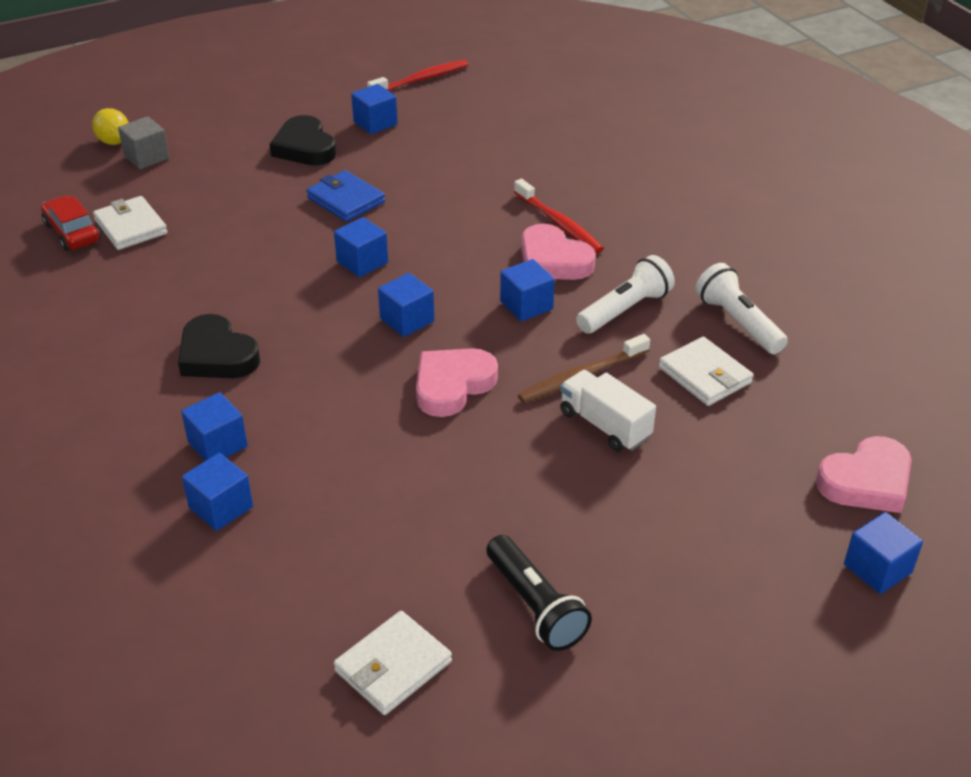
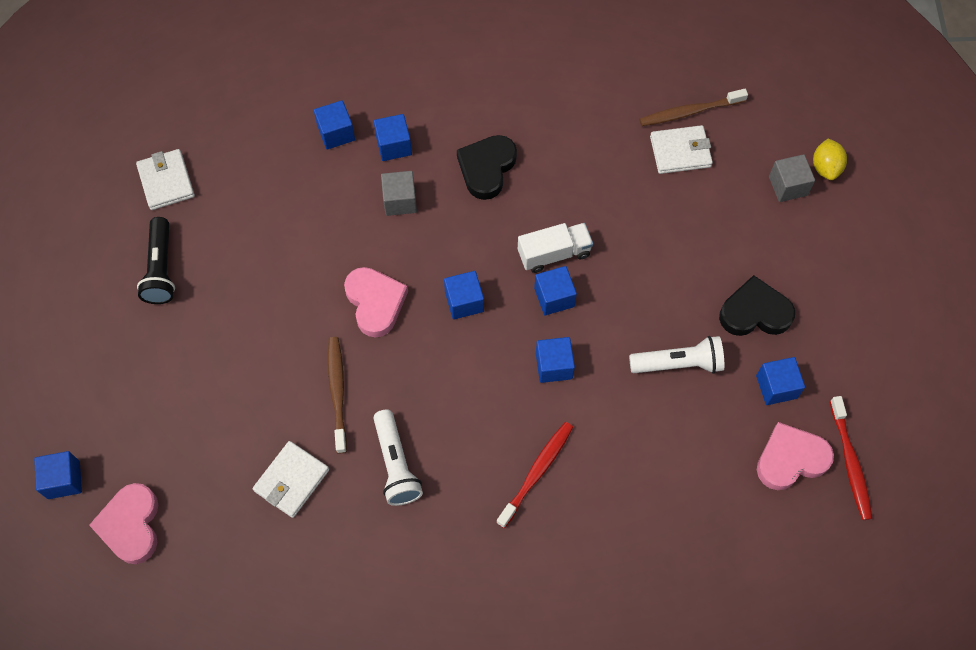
camera: 115 degrees right, 25 degrees up
red car [41,196,100,251] -> brown toothbrush [639,89,748,126]
yellow lemon [92,108,129,145] -> yellow lemon turned 75 degrees counterclockwise [813,139,847,180]
black heart [178,314,260,378] -> black heart turned 45 degrees counterclockwise [457,135,517,200]
blue wallet [307,170,385,222] -> none
black flashlight [486,535,592,651] -> black flashlight turned 90 degrees counterclockwise [137,217,175,304]
blue cube [500,259,555,321] -> blue cube moved to [536,337,575,383]
red toothbrush [514,179,604,253] -> red toothbrush turned 135 degrees clockwise [496,422,573,528]
pink heart [521,224,596,280] -> pink heart moved to [757,422,834,490]
white truck [560,370,656,452] -> white truck moved to [518,223,593,273]
white wallet [659,337,753,406] -> white wallet turned 45 degrees counterclockwise [253,441,329,518]
white flashlight [695,263,788,354] -> white flashlight moved to [629,336,724,373]
none -> grey cube [381,171,417,216]

